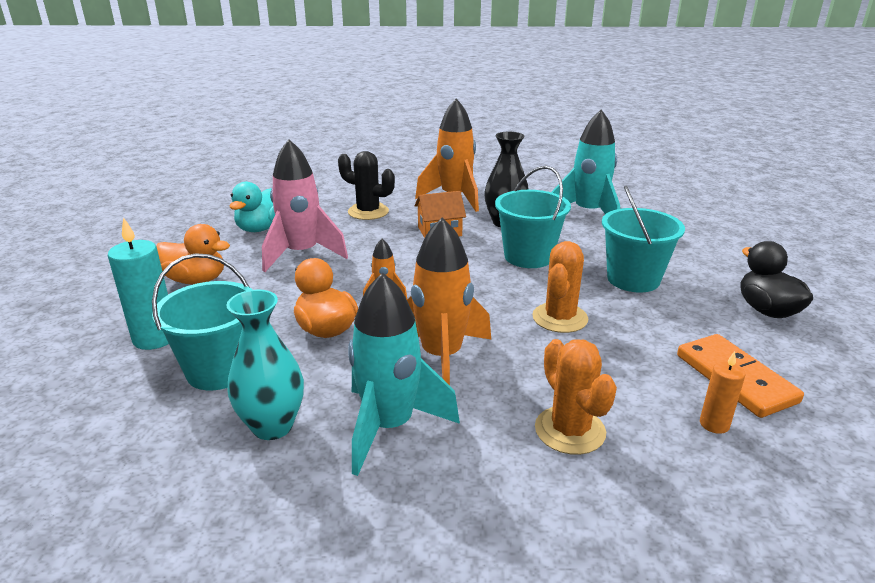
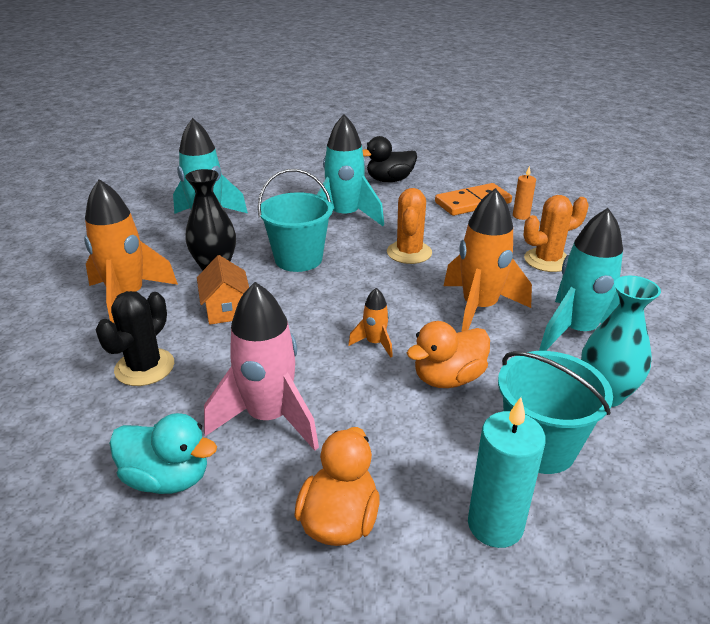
camera: 90 degrees left, 5 degrees up
orange cactus [532,241,588,333] -> orange cactus turned 75 degrees clockwise [387,188,432,264]
turquoise bucket [602,186,685,292] -> turquoise rocket [317,114,384,226]

